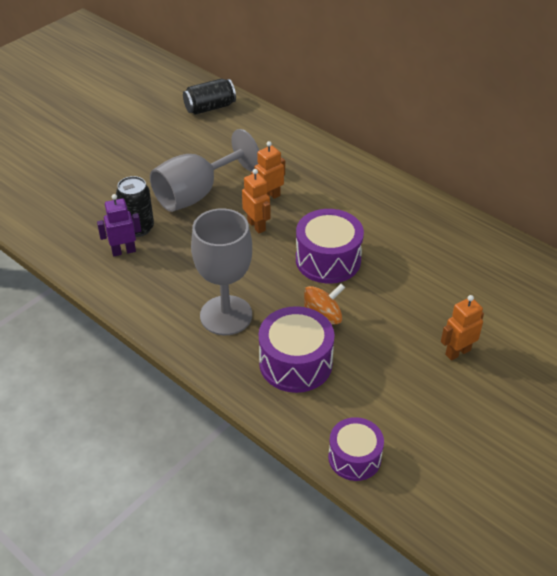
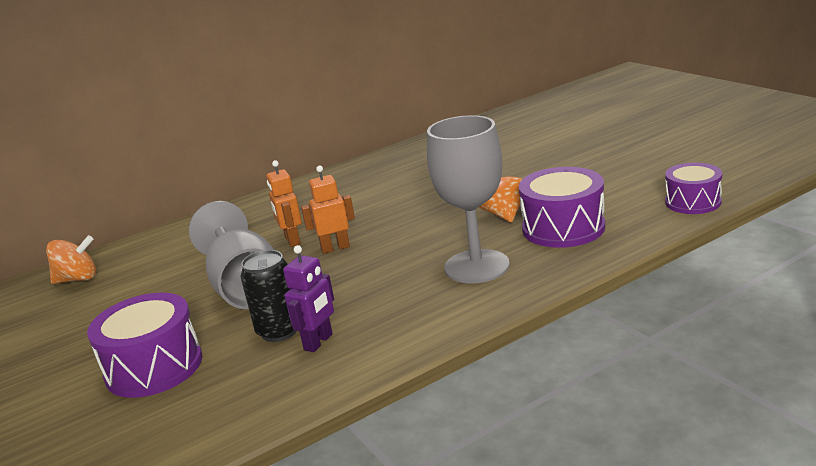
camera: 70 degrees left, 20 degrees down
purple robot [97,194,141,256] -> purple robot turned 150 degrees counterclockwise [283,245,334,352]
black can [183,79,236,115] -> orange spinning top [46,235,96,284]
purple drum [296,209,364,284] -> purple drum moved to [87,293,202,398]
orange robot [441,295,484,361] -> none

